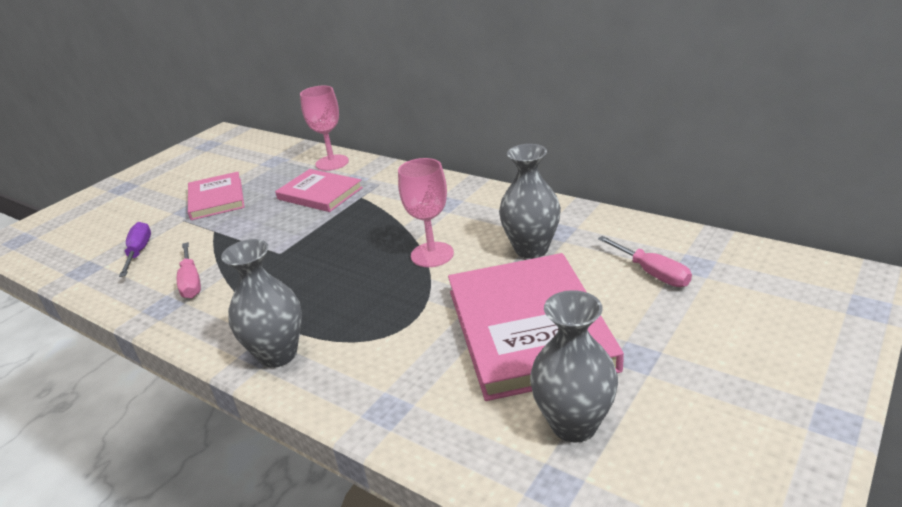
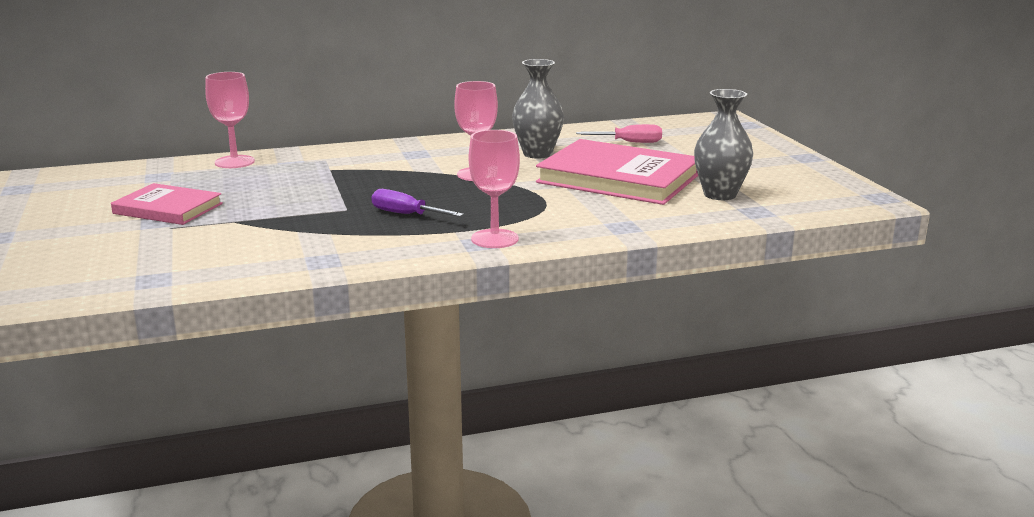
camera: 55 degrees left, 10 degrees down
purple screwdriver [119,222,151,277] -> purple screwdriver moved to [371,189,464,217]
pink screwdriver [177,242,201,298] -> none
grey vase [221,239,302,368] -> pink goblet [469,130,520,248]
pink book [275,169,363,212] -> none

